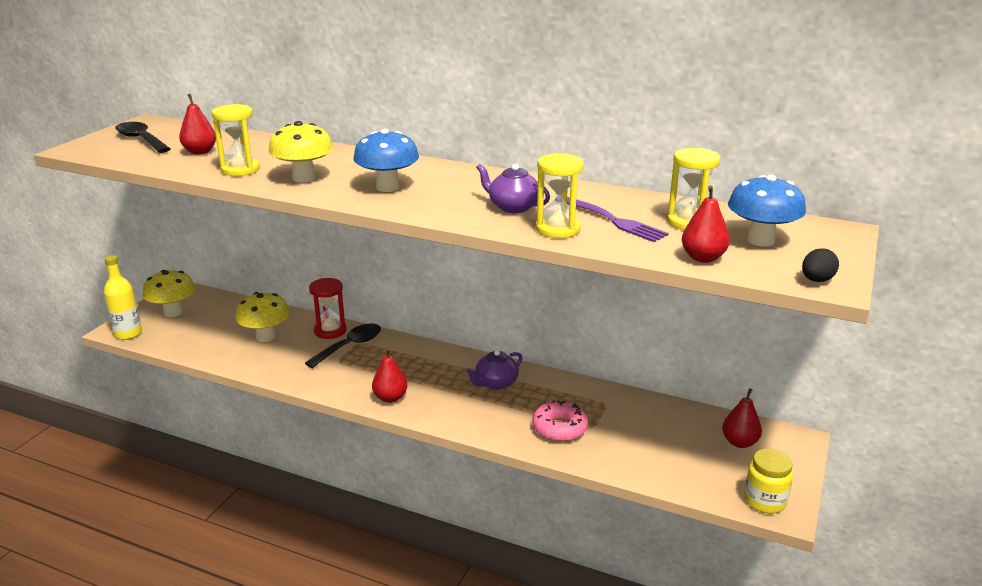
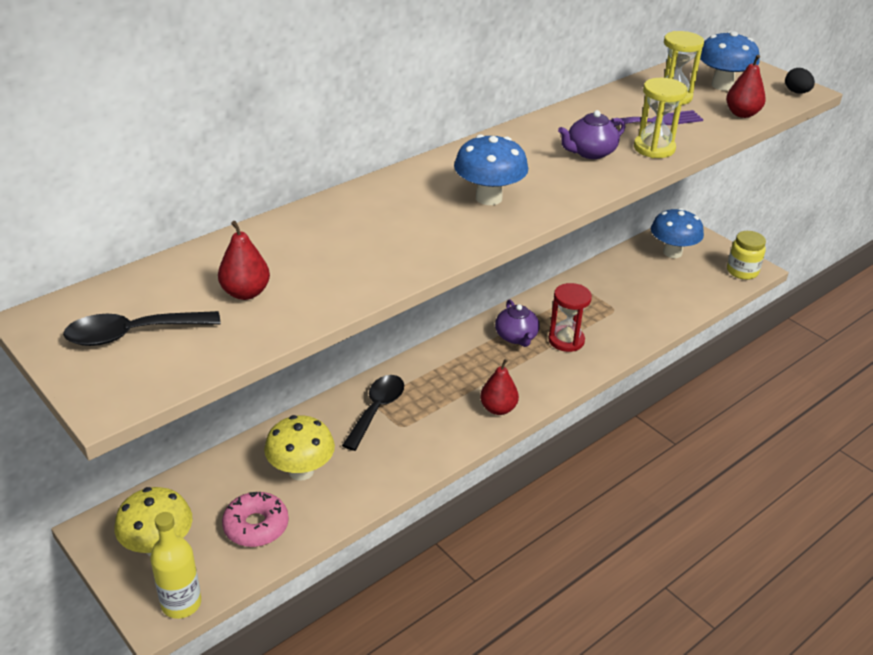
camera: 65 degrees left, 10 degrees up
yellow hourglass [212,104,260,176] -> none
yellow mushroom [268,121,333,183] -> none
black spoon [305,323,381,368] -> black spoon turned 45 degrees clockwise [342,375,404,451]
red hourglass [309,278,347,339] -> red hourglass moved to [548,283,592,352]
pink donut [532,400,588,442] -> pink donut moved to [222,492,289,547]
red pear [722,388,762,448] -> blue mushroom [651,208,704,258]

